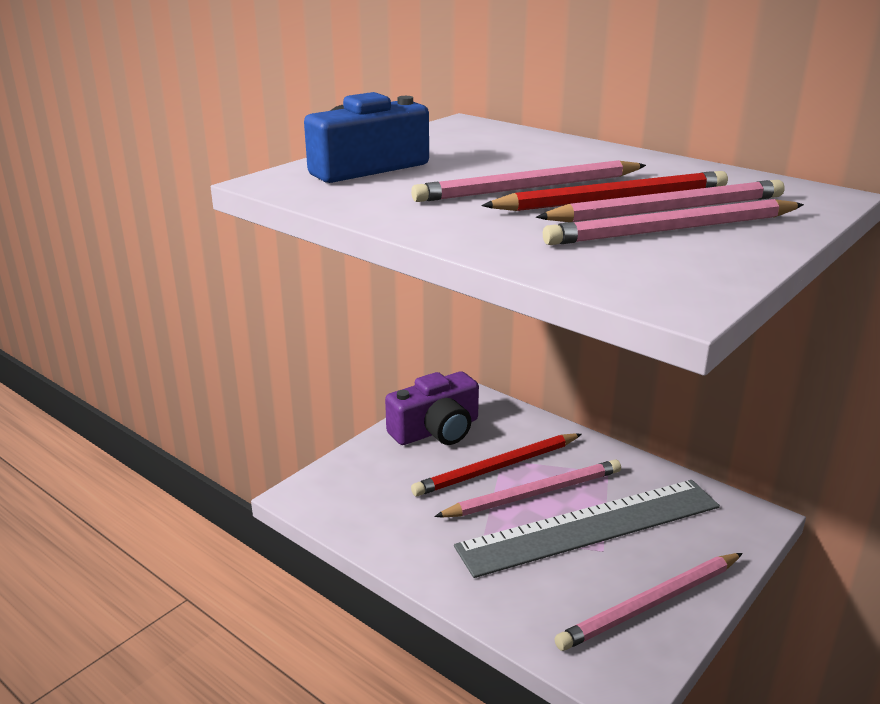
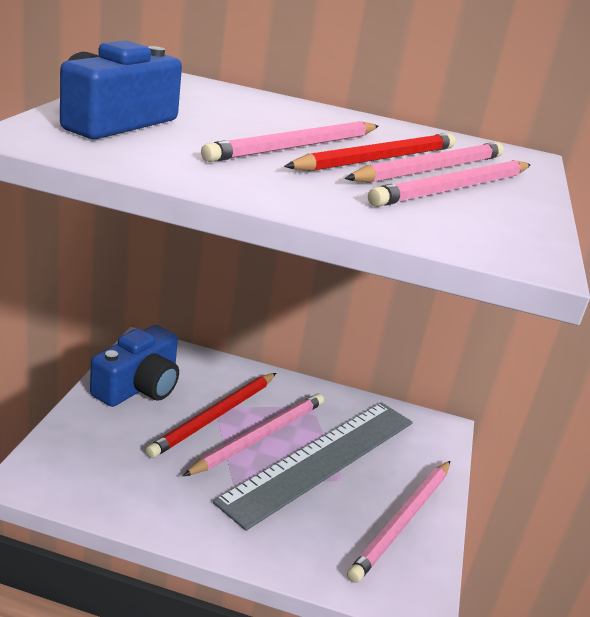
camera: 30 degrees left, 0 degrees up
purple camera [385,371,479,445] -> blue camera [90,325,179,407]

